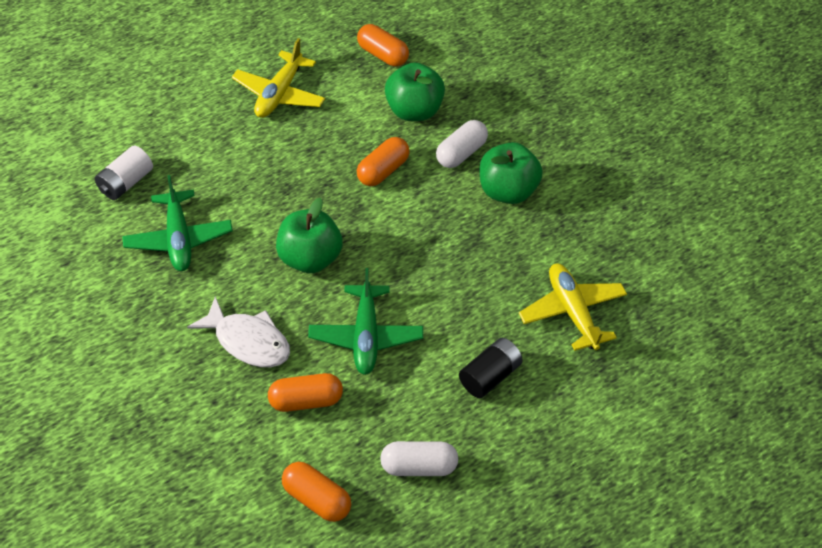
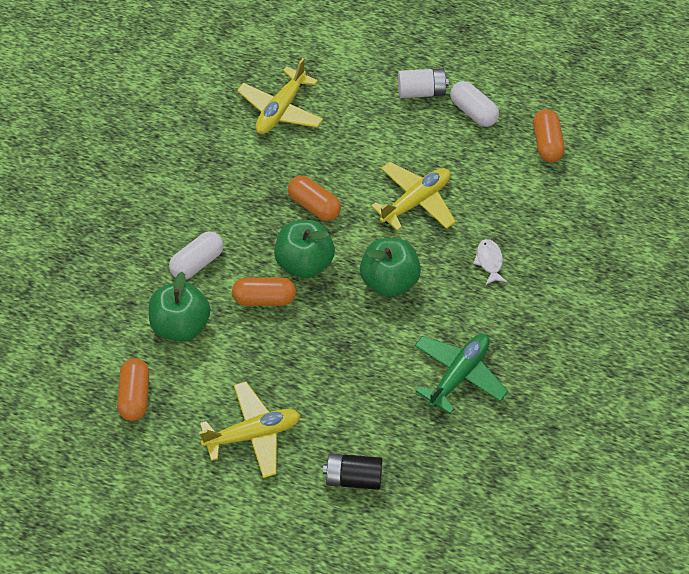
camera: 130 degrees left, 5 degrees up
white battery [95,146,153,200] -> white battery moved to [398,68,449,98]
white fish [187,296,290,367] -> white fish [473,239,507,285], size x0.56
orange capsule [268,373,343,412] -> orange capsule moved to [288,176,341,221]
green plane [308,268,423,375] -> yellow plane [371,162,456,231]
white capsule [436,120,488,168] -> white capsule turned 45 degrees counterclockwise [169,231,224,279]
black battery [459,338,523,398] -> black battery moved to [323,453,382,490]
green apple [480,142,543,204] -> green apple moved to [274,220,335,278]

